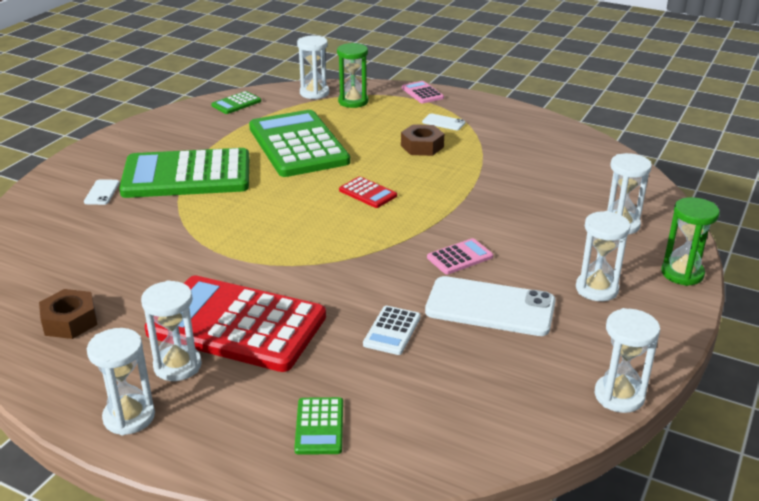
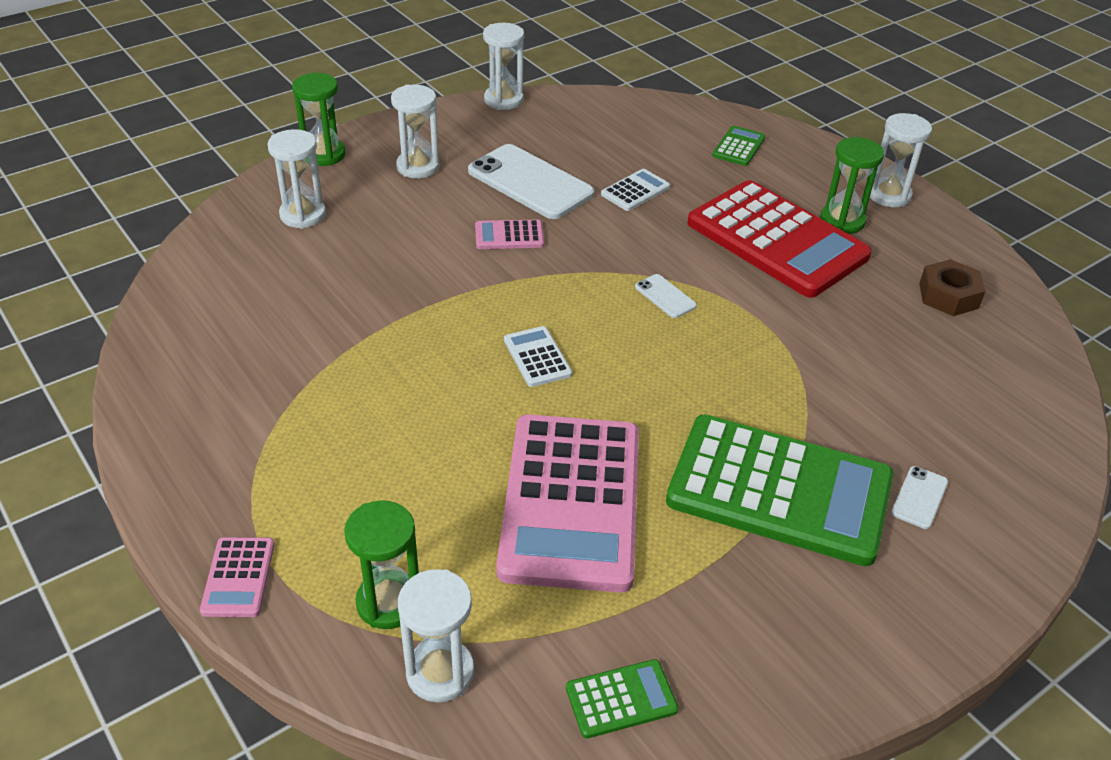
camera: 155 degrees left, 10 degrees up
white hourglass [141,280,202,381] -> green hourglass [820,137,884,234]
green calculator [249,110,350,177] -> pink calculator [496,414,639,593]
red calculator [339,176,397,208] -> white calculator [504,326,572,387]
brown nut [401,124,444,156] -> none
white phone [422,113,465,130] -> white phone moved to [635,274,697,318]

